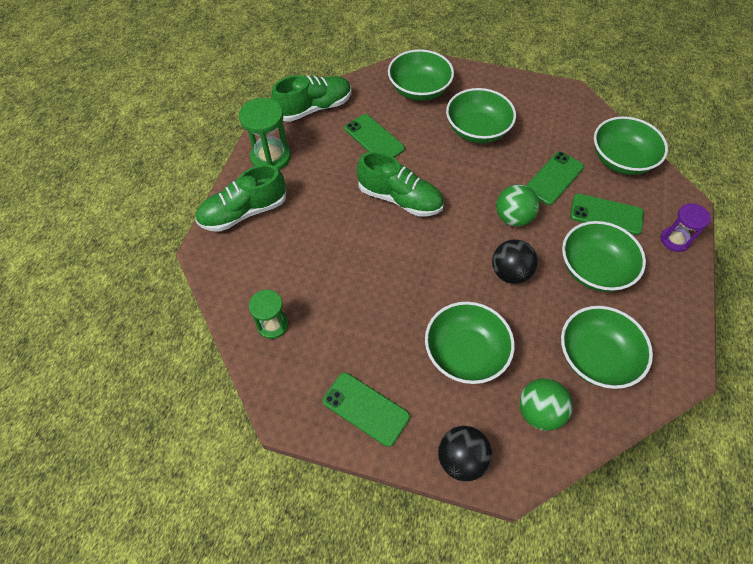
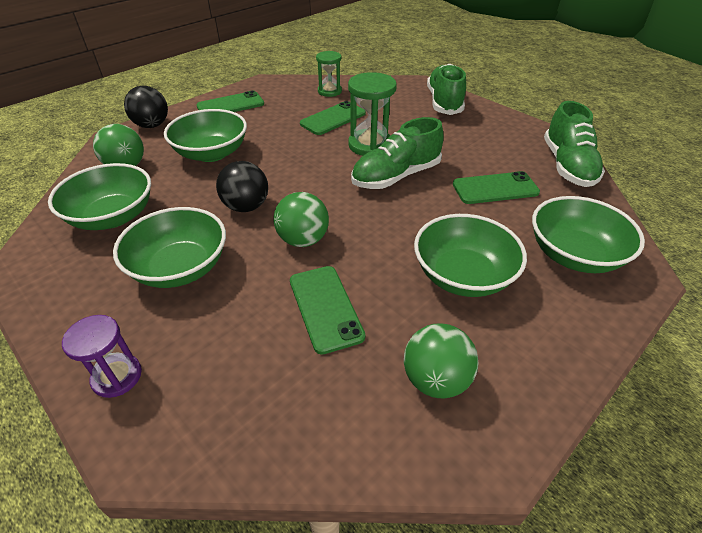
camera: 120 degrees right, 15 degrees down
green hourglass [239,98,291,170] -> green hourglass moved to [348,72,397,156]
green phone [570,194,644,235] -> green phone moved to [300,101,366,135]
green bowl [594,116,668,175] -> none
none -> green ball [404,323,479,398]

